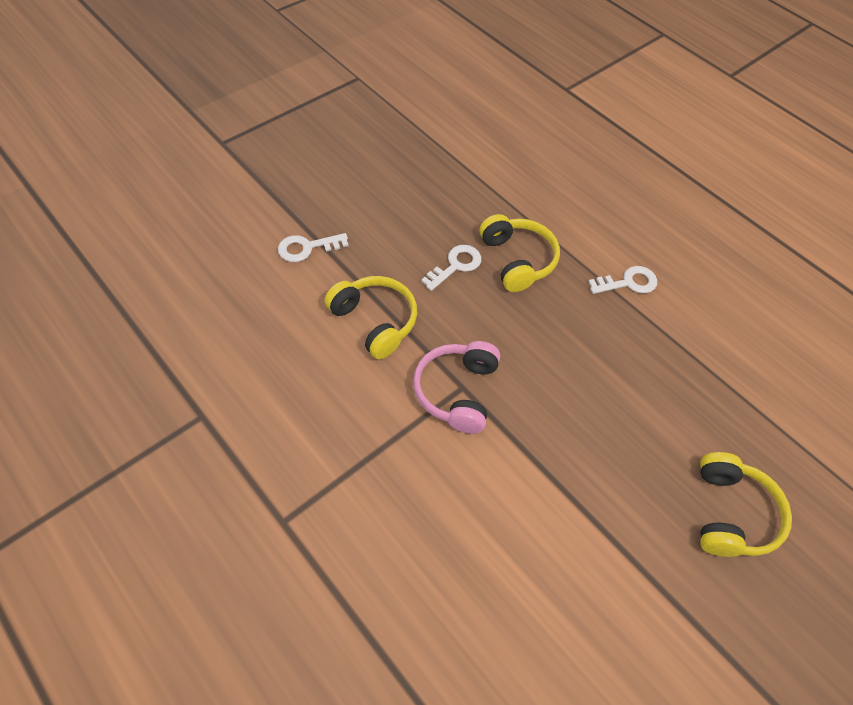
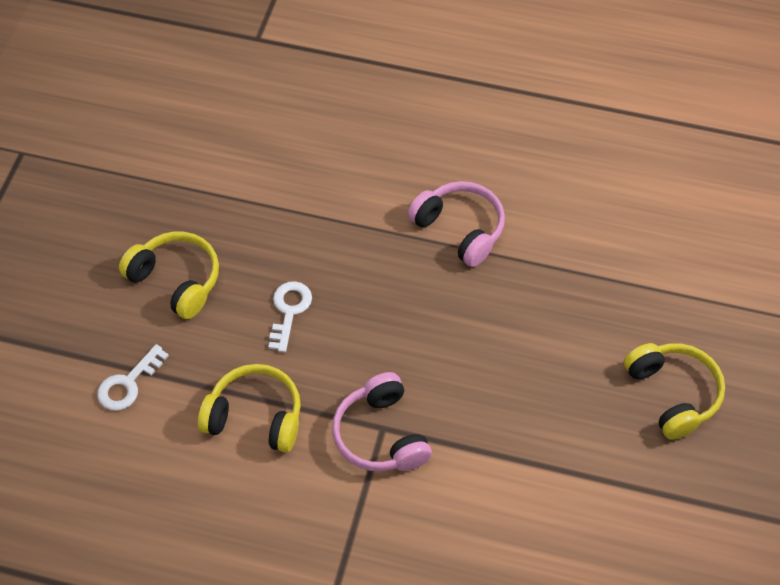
camera: 30 degrees left, 0 degrees up
yellow headphones [480,214,560,292] -> yellow headphones moved to [119,231,219,319]
white key [588,266,657,294] -> pink headphones [408,181,505,267]

